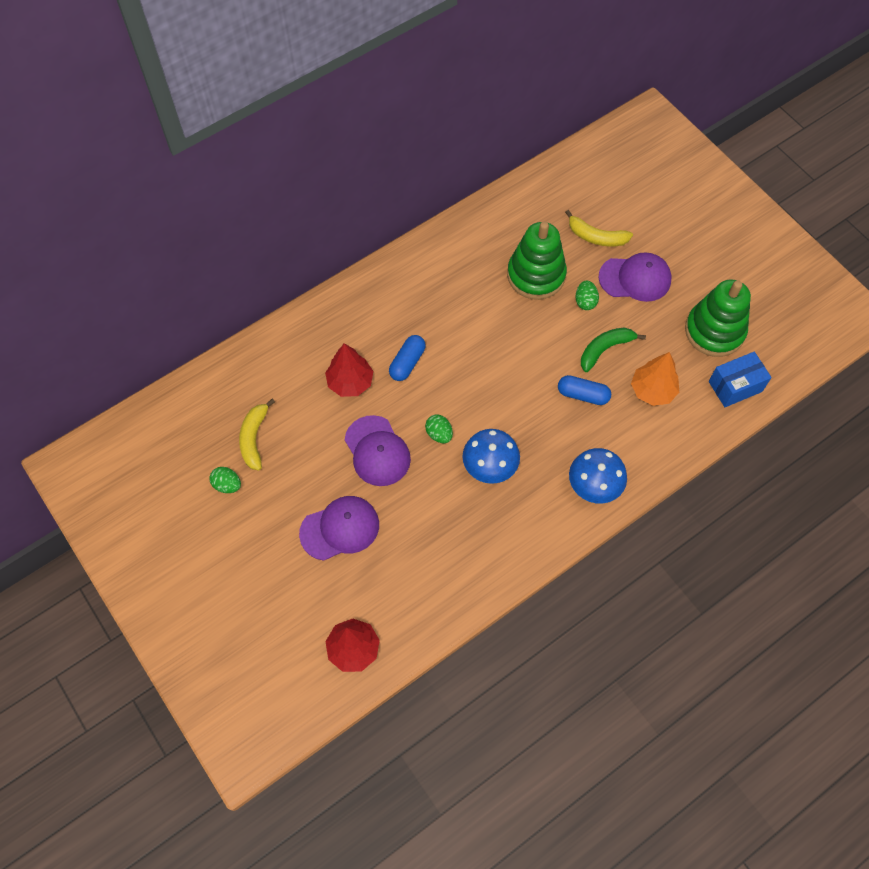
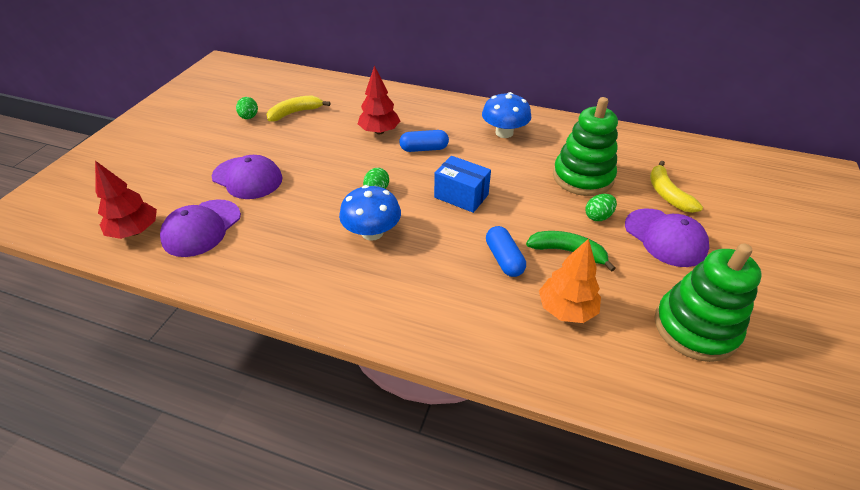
camera: 55 degrees right, 20 degrees down
purple cap [345,415,411,486] -> purple cap moved to [160,199,241,257]
blue mushroom [569,448,627,504] -> blue mushroom moved to [482,92,531,138]
blue box [709,352,772,407] -> blue box moved to [434,156,491,213]

